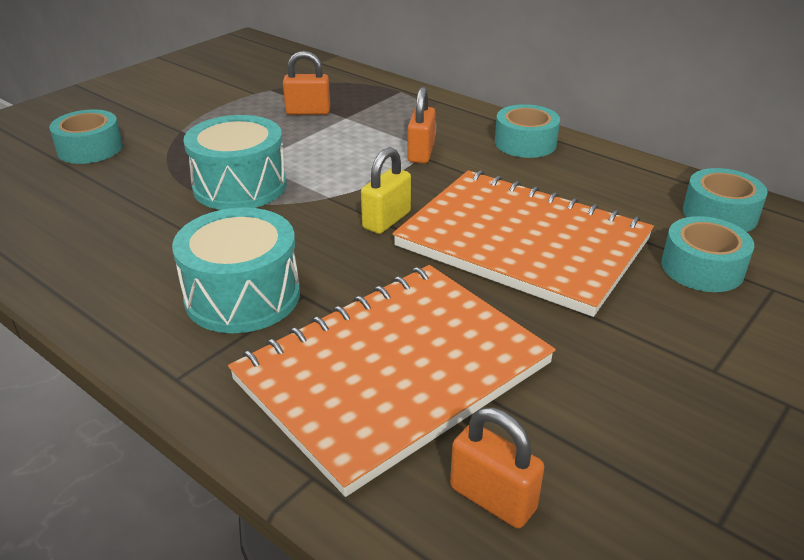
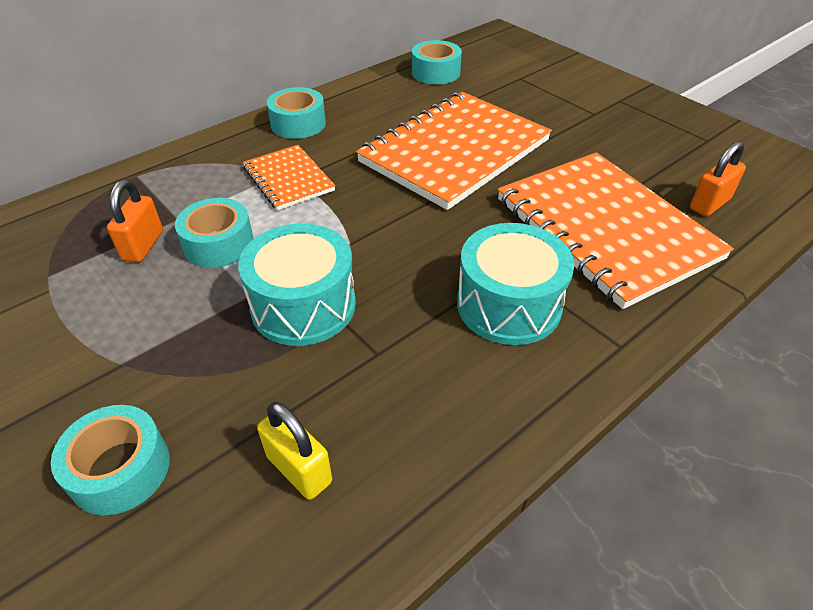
camera: 80 degrees left, 10 degrees up
yellow padlock [361,147,411,234] -> yellow padlock moved to [257,402,332,500]
orange padlock [407,87,435,163] -> orange notebook [243,145,335,210]
turquoise tape [661,216,754,292] -> turquoise tape moved to [175,198,254,268]

